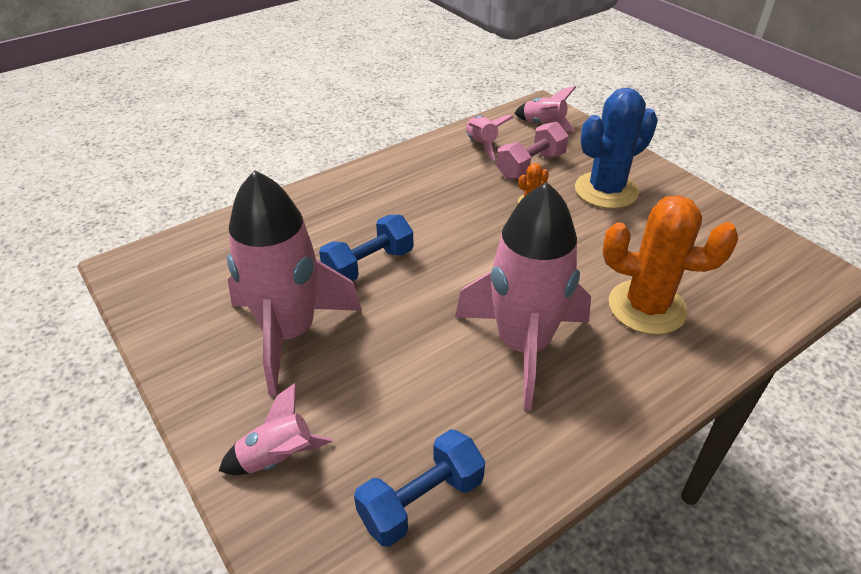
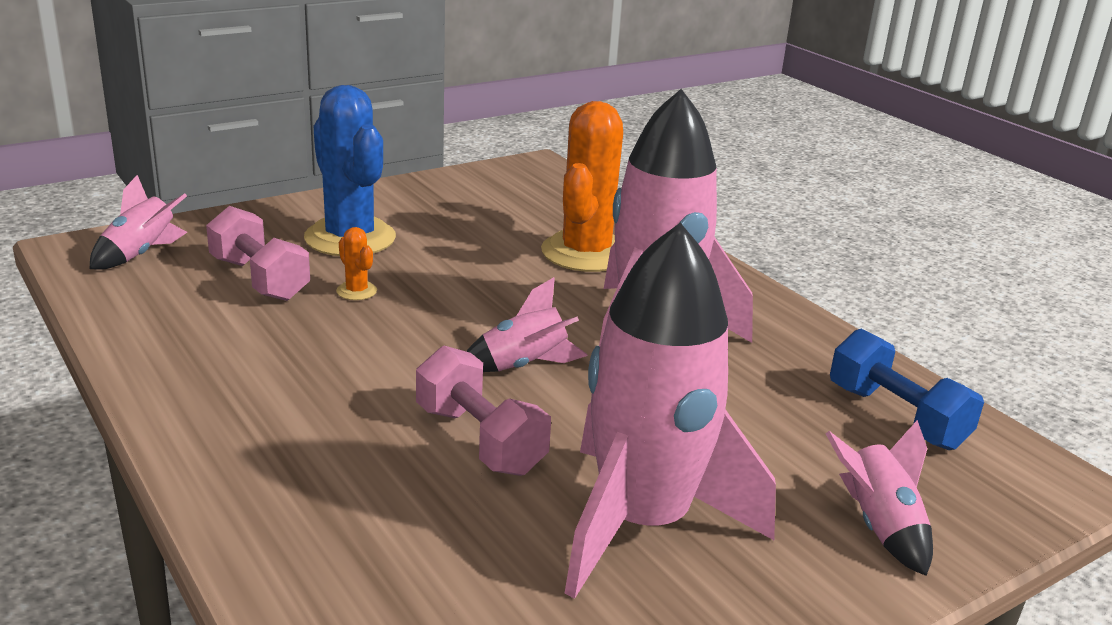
camera: 90 degrees left, 15 degrees down
blue dumbbell [319,215,414,281] -> pink dumbbell [416,346,551,476]
pink rocket [466,115,514,161] -> pink rocket moved to [466,277,588,372]

